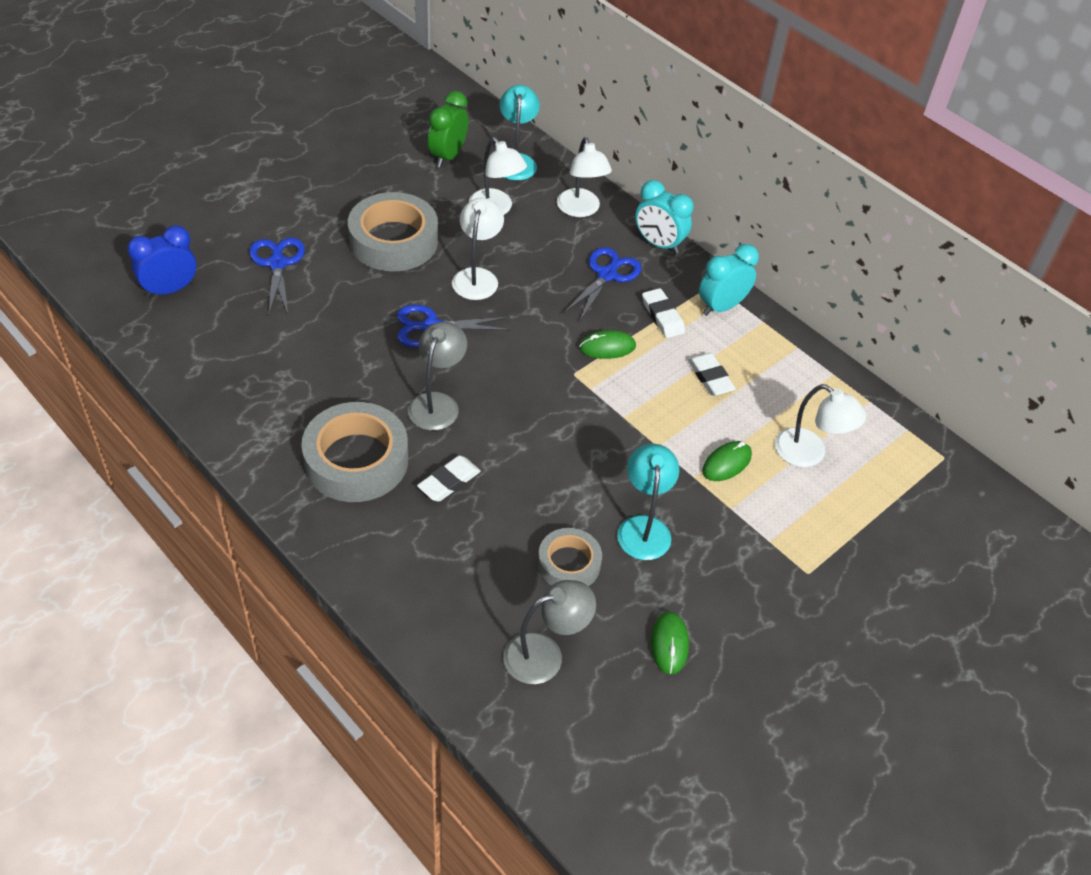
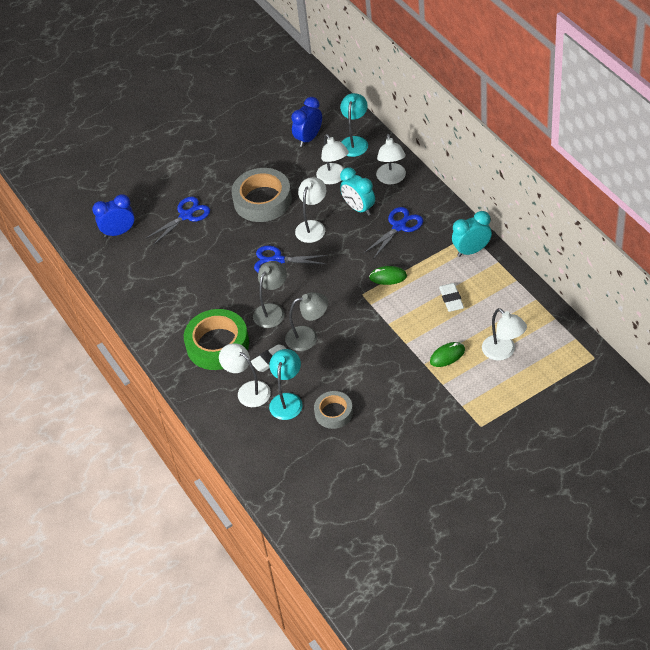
camera: 20 degrees right, 0 degrees up
blue scissors [249,238,305,314] -> blue scissors turned 45 degrees clockwise [145,196,210,245]
grey tape [301,402,408,502] -> green tape [184,309,249,370]
green clock [428,91,469,167] -> blue clock [291,97,322,147]
grey lamp [503,580,596,684] -> grey lamp moved to [285,292,328,351]
turquoise lamp [617,444,679,560] -> turquoise lamp moved to [269,349,303,420]
turquoise clock [635,180,694,254] -> turquoise clock moved to [340,168,375,216]
white eraser [642,288,685,338] -> none
green mouse [651,611,689,675] -> none
none -> white lamp [219,343,271,407]

